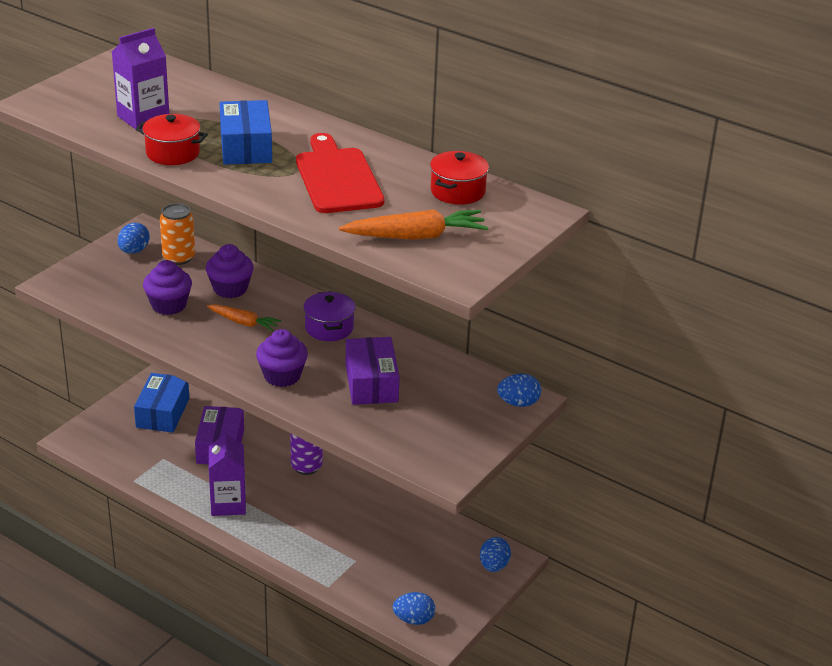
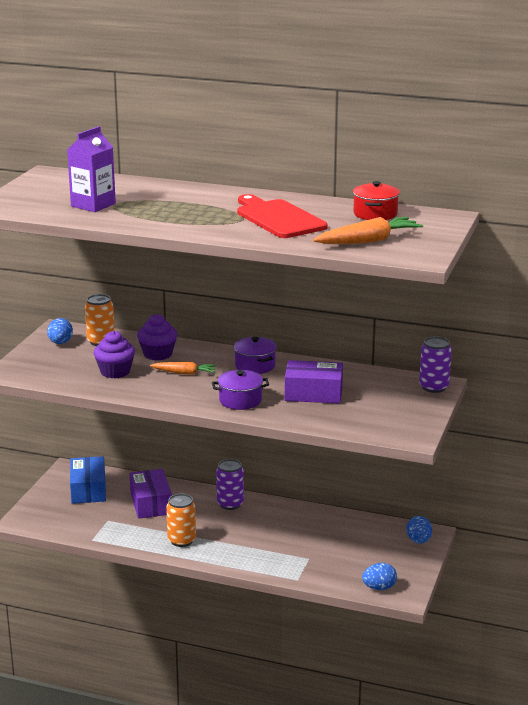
camera: 15 degrees left, 10 degrees down
red pot [136,114,208,165] -> none
purple carton [209,430,246,516] -> orange can [166,494,196,547]
blue box [220,100,272,165] -> none
purple cupcake [256,329,308,387] -> purple pot [212,370,269,410]
purple box [346,337,400,405] -> purple box turned 60 degrees counterclockwise [285,360,343,404]
blue egg [497,374,541,407] -> purple can [419,336,452,393]

